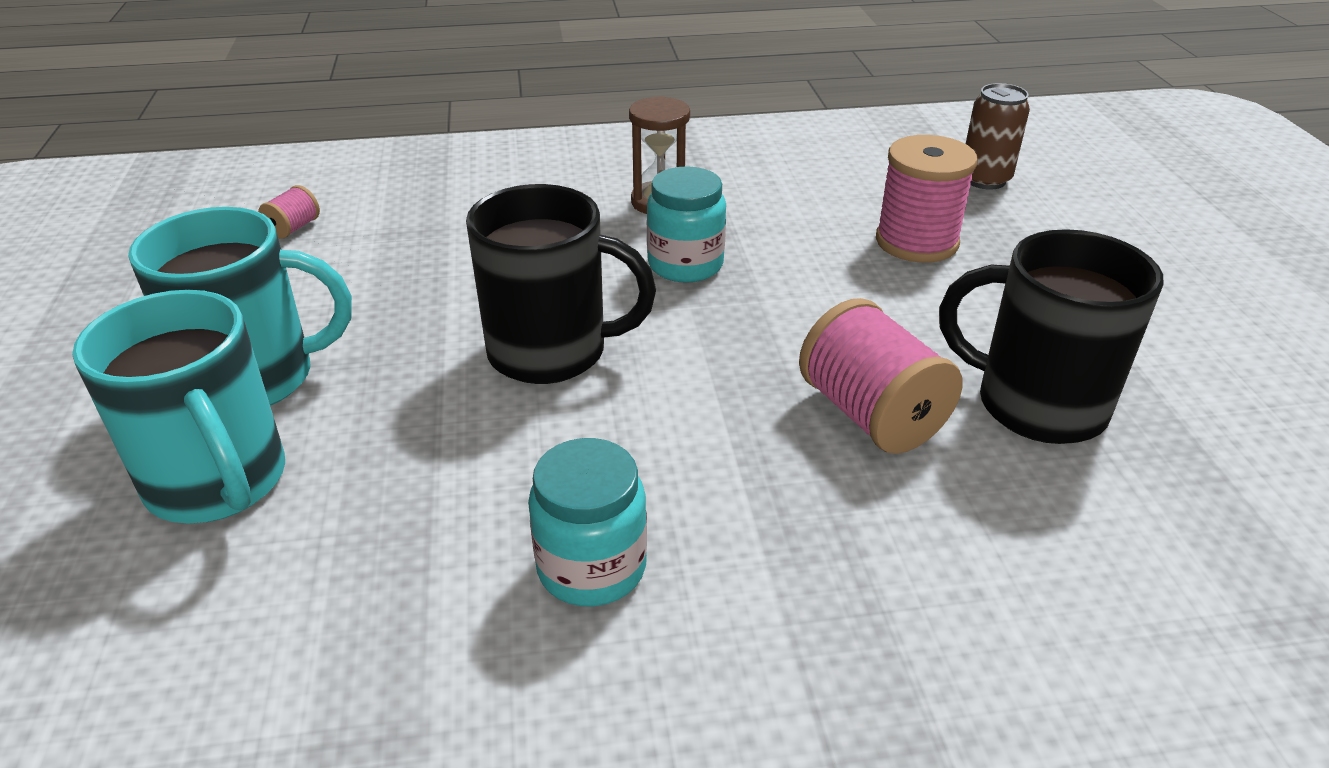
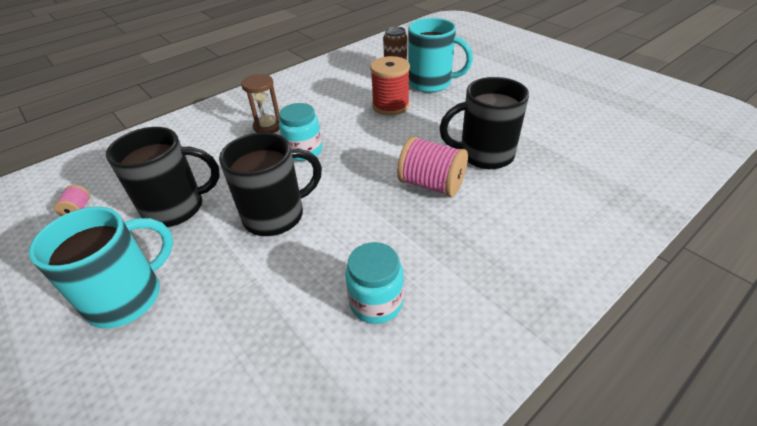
camera: 30 degrees left, 5 degrees up
turquoise mug [72,290,285,524] -> turquoise mug moved to [408,18,473,93]
pink spool [876,135,978,263] -> red spool [370,56,410,116]
none -> black mug [106,127,220,227]

